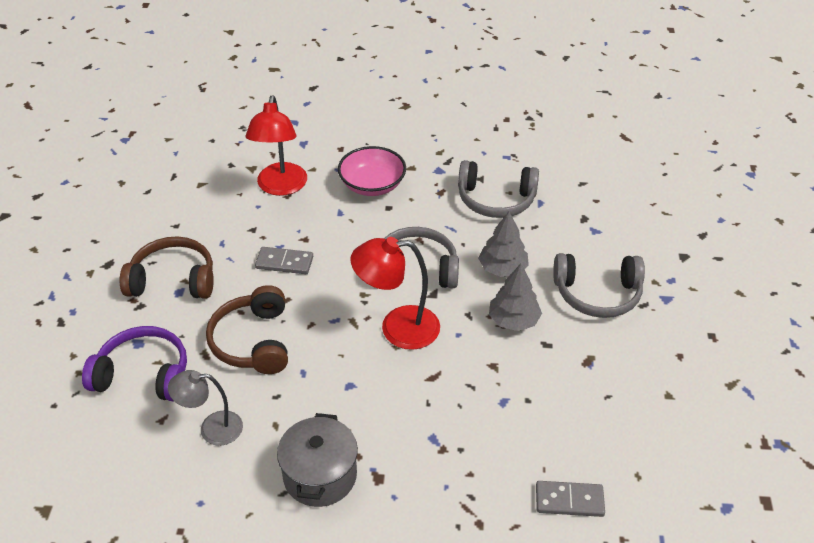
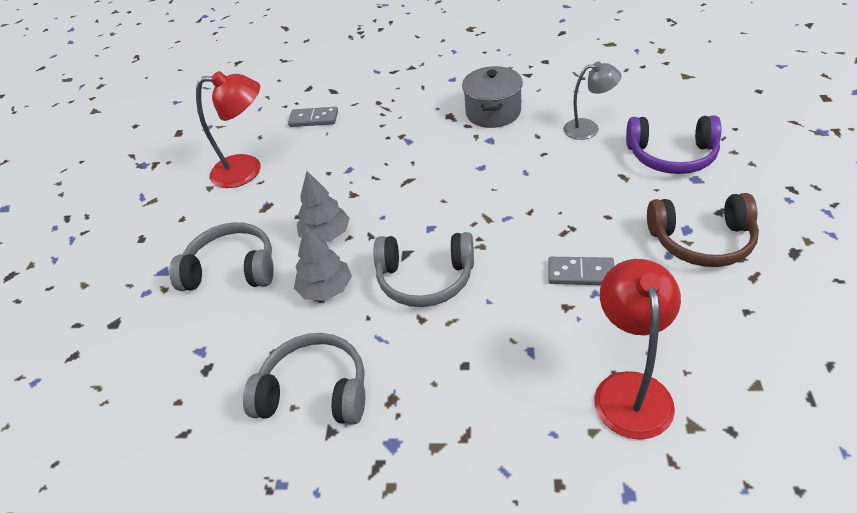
camera: 175 degrees left, 0 degrees up
brown headphones [206,285,288,374] -> none
pink bowl [338,146,406,196] -> none
red lamp [350,237,440,350] -> red lamp moved to [196,71,261,188]

